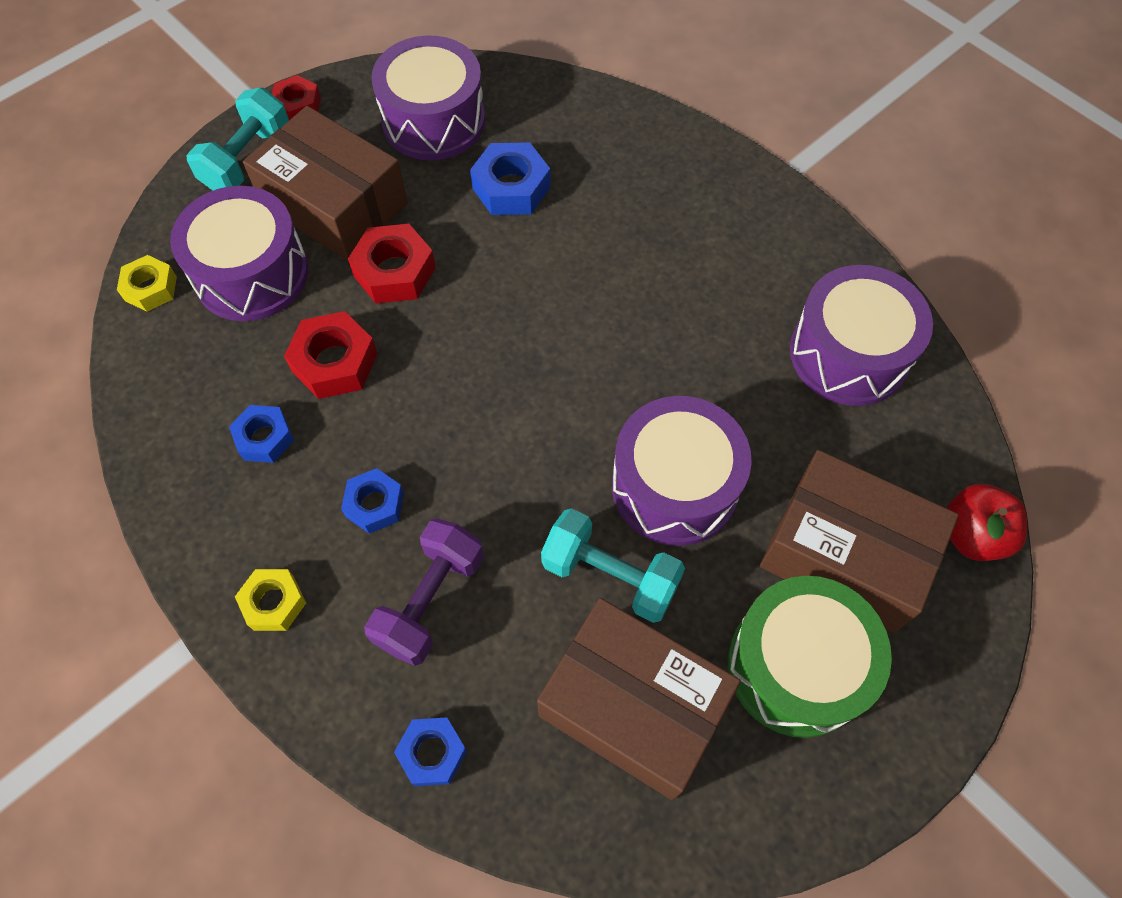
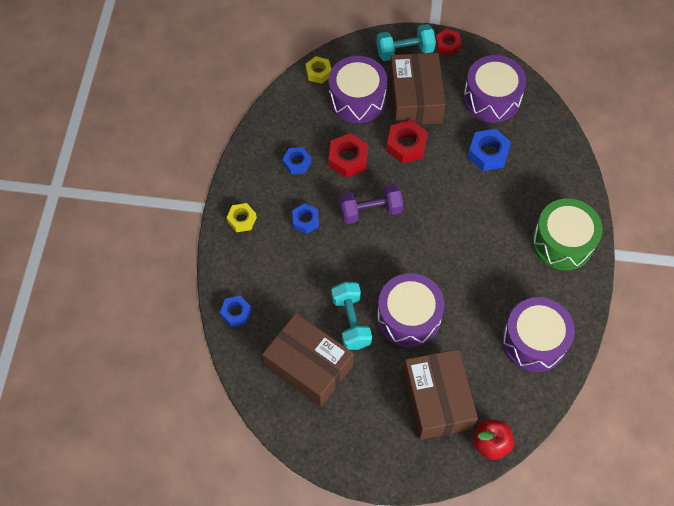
camera: 50 degrees right, 0 degrees up
purple dumbbell [364,518,484,666] -> purple dumbbell moved to [339,183,403,224]
brown box [537,598,741,800] -> brown box turned 45 degrees counterclockwise [262,313,354,407]
green drum [728,576,892,738] -> green drum moved to [532,198,603,270]

